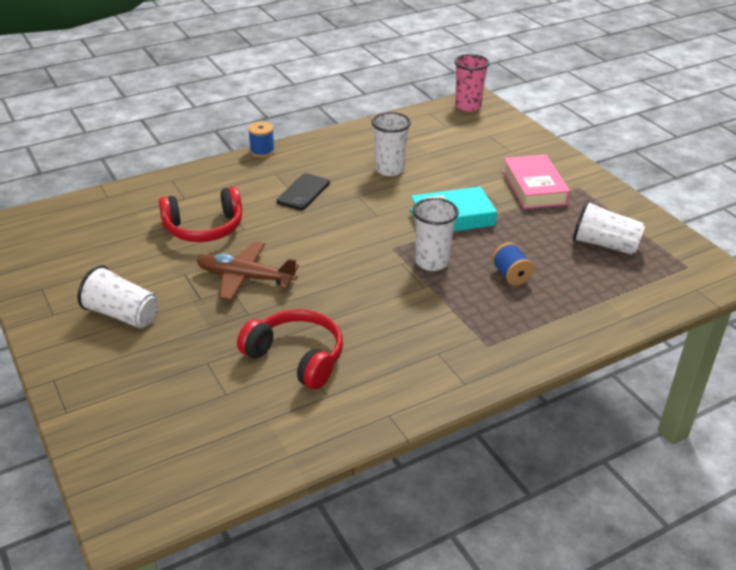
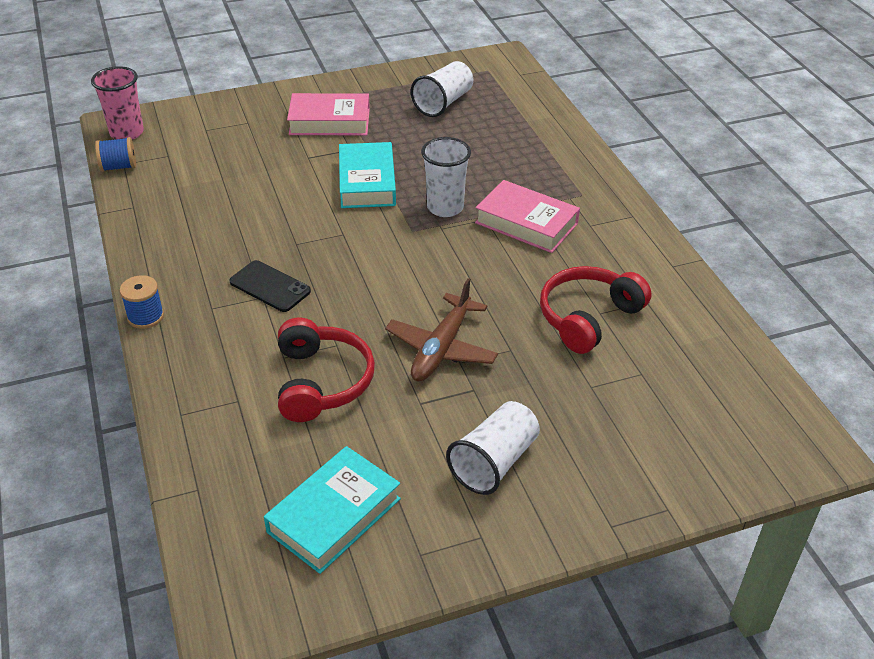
camera: 80 degrees left, 5 degrees up
white cup [371,112,411,176] -> none
blue spool [492,243,534,286] -> blue spool moved to [95,137,136,172]
none -> turquoise book [264,446,401,574]
none -> pink book [475,180,580,253]

